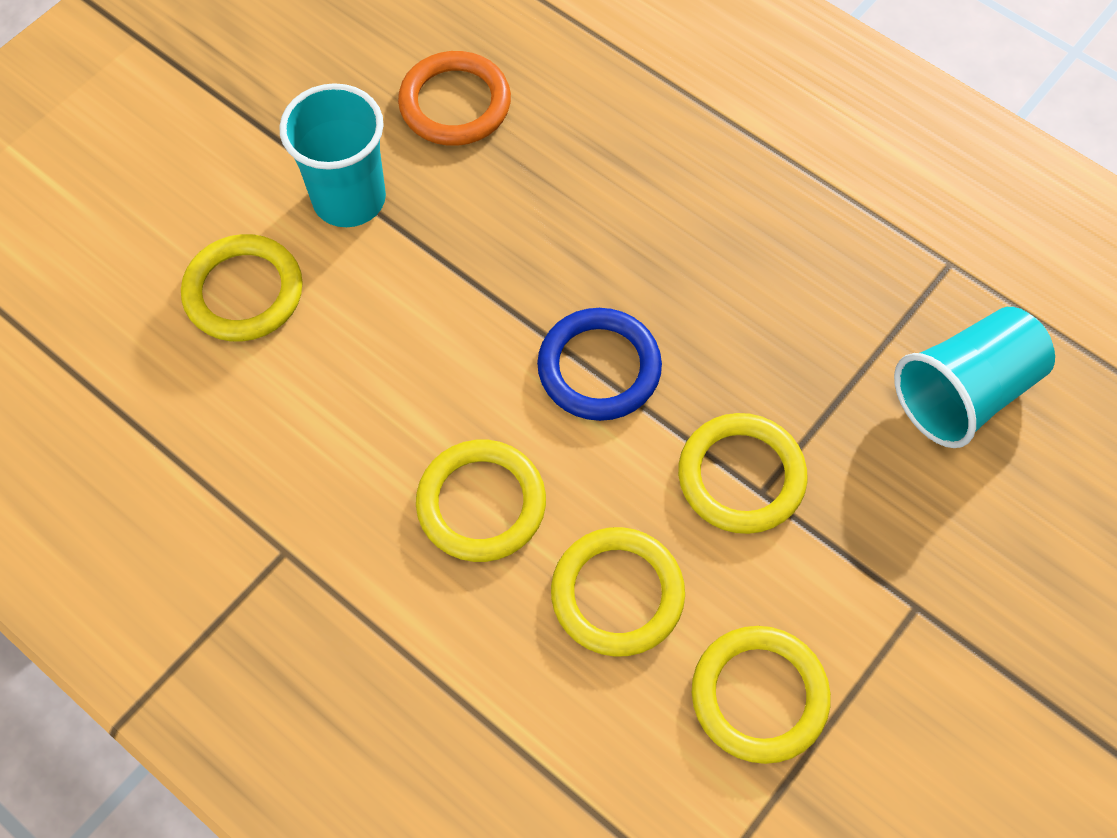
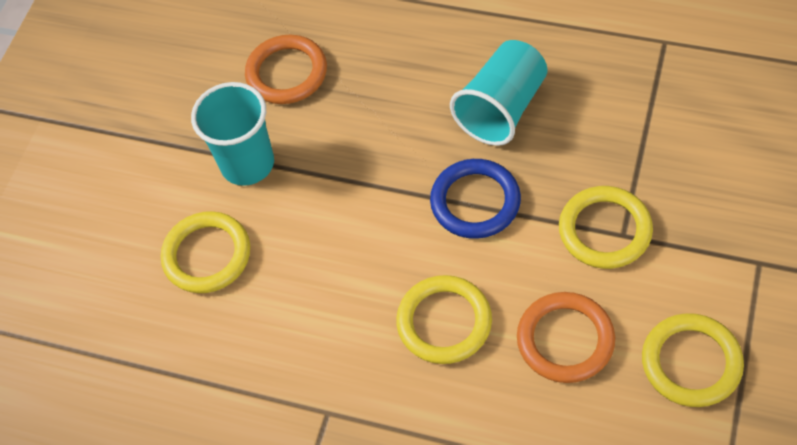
camera: 15 degrees left, 5 degrees down
yellow ring [551,527,685,657] -> orange ring [517,292,615,383]
turquoise cup [894,307,1055,448] -> turquoise cup moved to [450,40,548,146]

